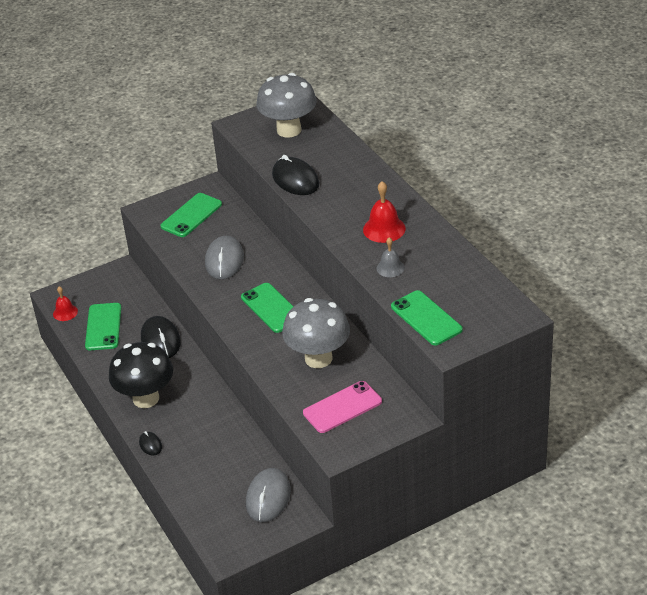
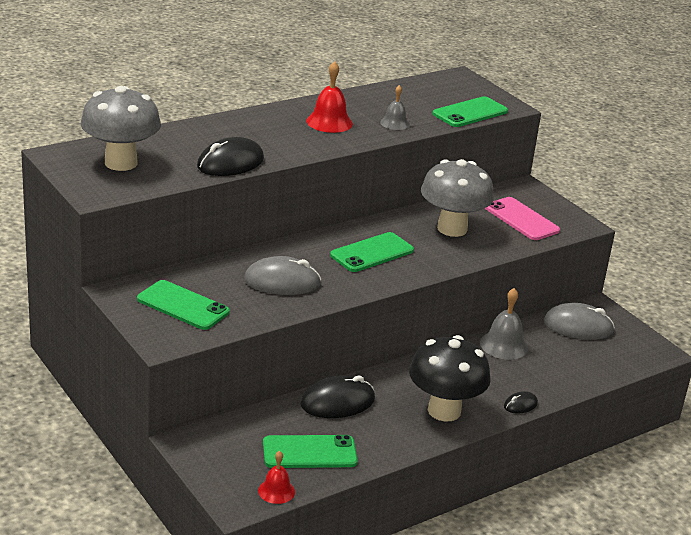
camera: 100 degrees left, 10 degrees down
none -> grey bell [480,288,528,360]

